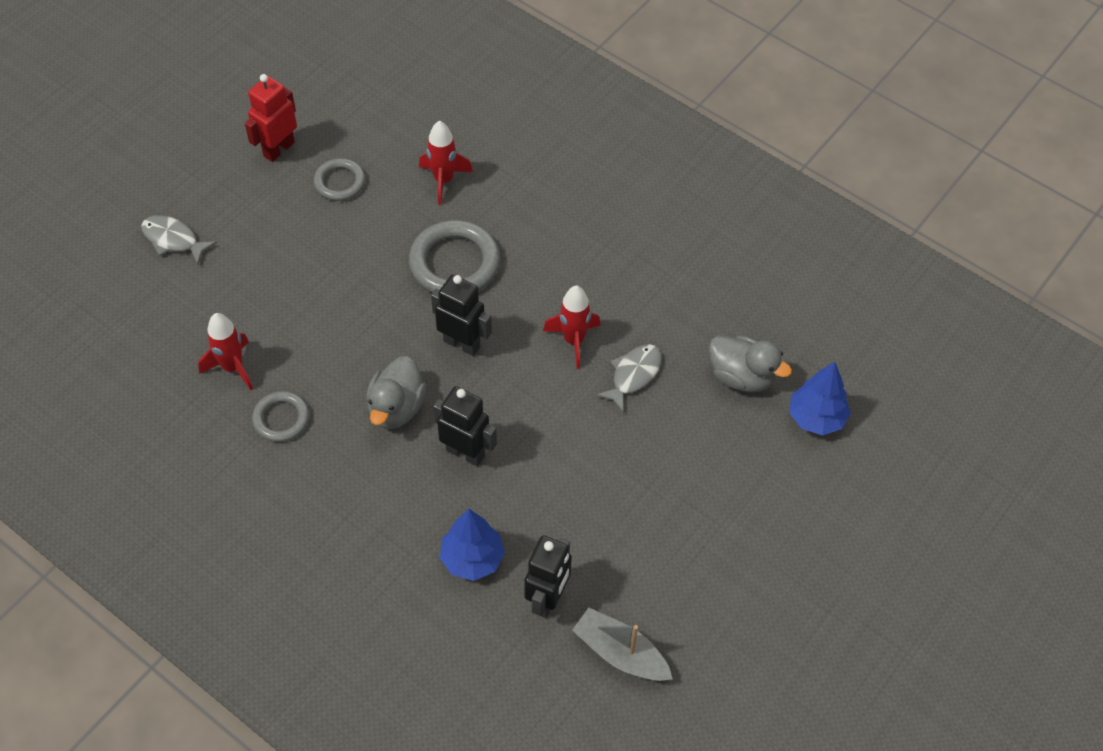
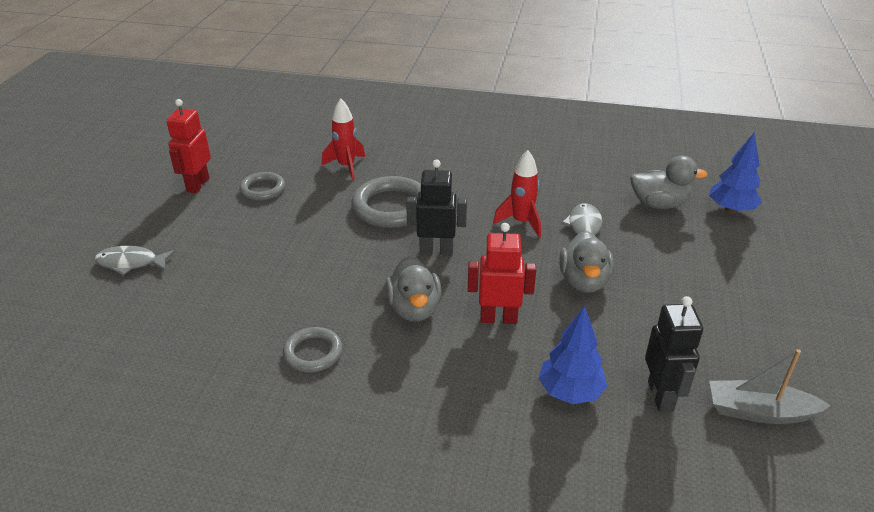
camera: 25 degrees left, 20 degrees down
red rocket [198,313,253,390] -> none
black robot [433,386,497,467] -> red robot [468,223,536,324]
none -> grey duck [559,231,614,293]

